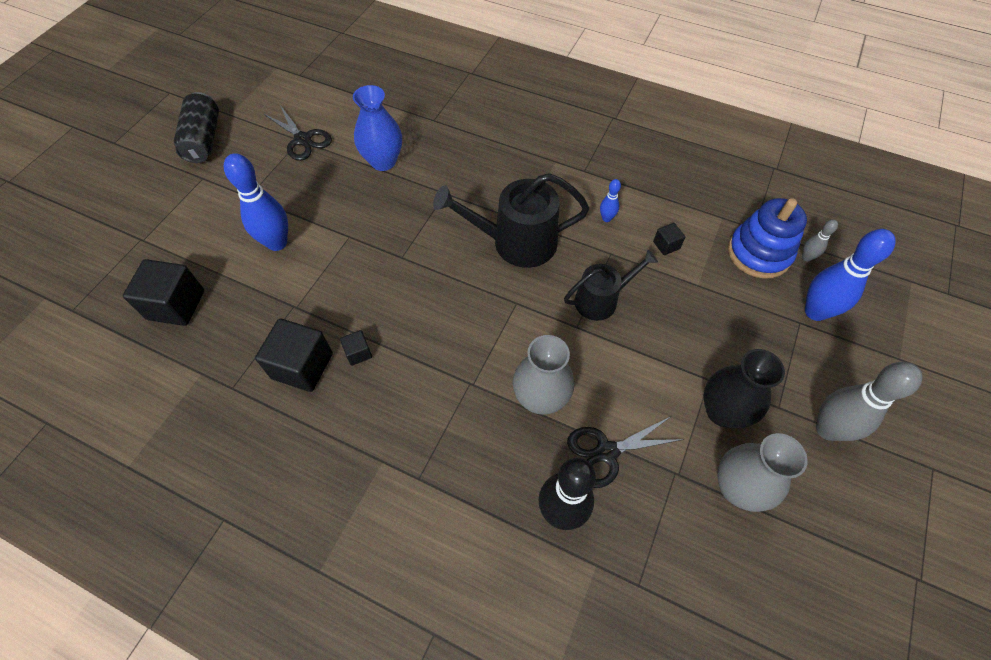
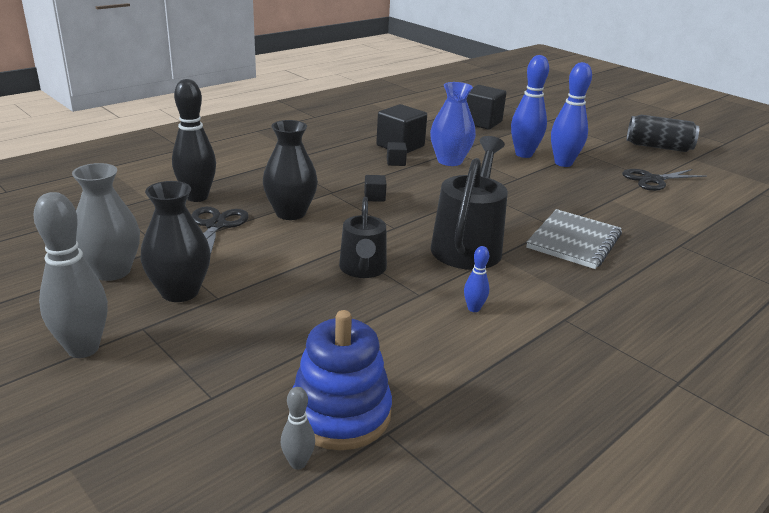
camera: 110 degrees right, 30 degrees down
blue vase [353,85,402,171] -> blue vase moved to [430,82,476,166]
grey vase [513,335,574,415] -> black vase [263,120,318,220]
black cube [653,223,685,255] -> black cube moved to [364,175,387,202]
blue bowling pin [805,229,896,321] -> blue bowling pin moved to [551,62,592,167]
none -> grey notebook [526,209,622,269]

